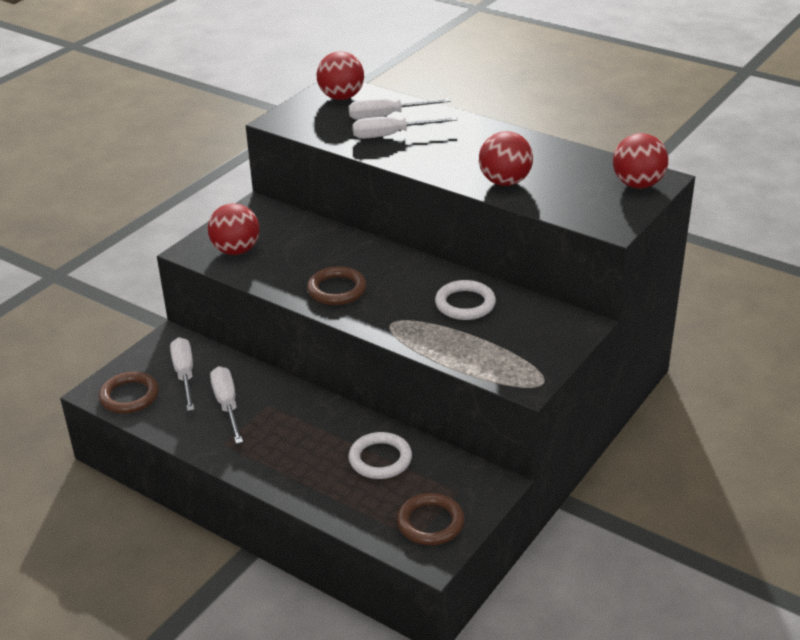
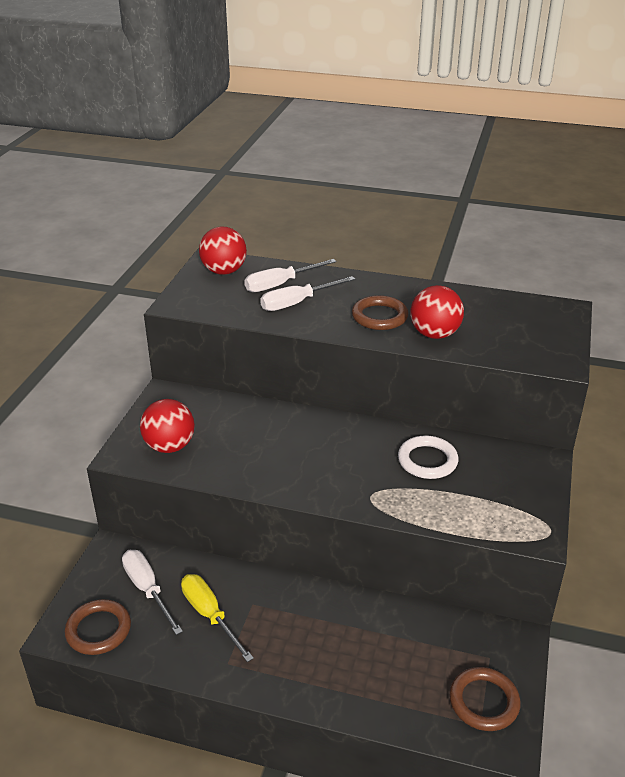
camera: 20 degrees left, 0 degrees up
white screwdriver [210,366,243,444] -> yellow screwdriver [181,574,254,662]
brown ring [307,266,367,305] -> brown ring moved to [352,295,408,330]
white ring [349,432,412,479] -> none
red ball [613,133,668,189] -> none

